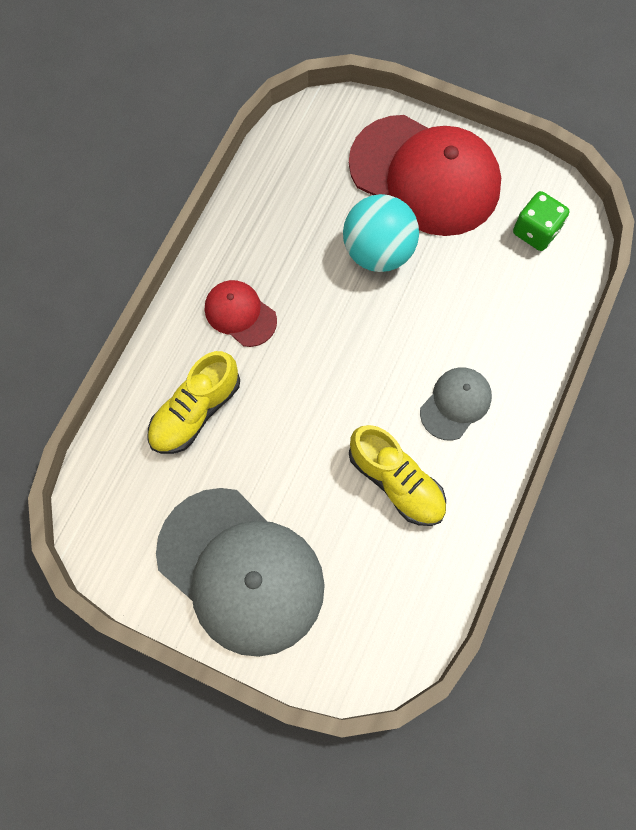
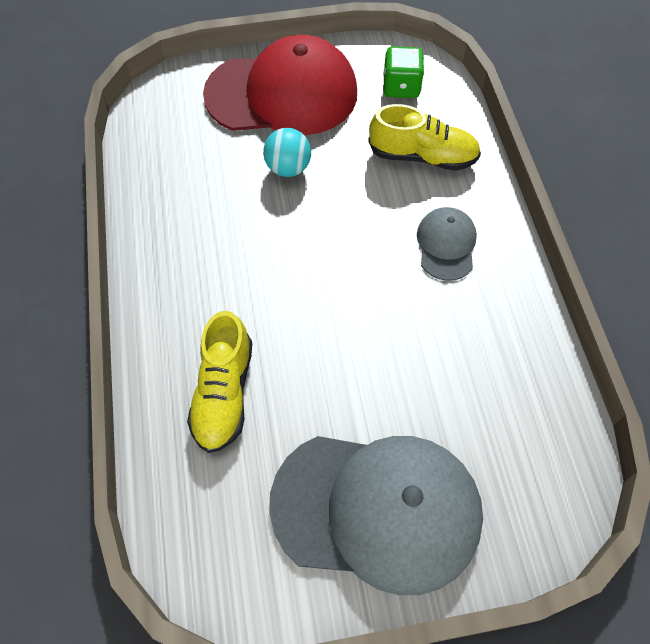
camera: 35 degrees left, 10 degrees down
red cap [205,280,277,347] -> none
turquoise ball [343,194,419,272] -> turquoise ball [263,128,311,177], size x0.63
yellow shoe [349,425,446,526] -> yellow shoe moved to [368,104,481,171]

